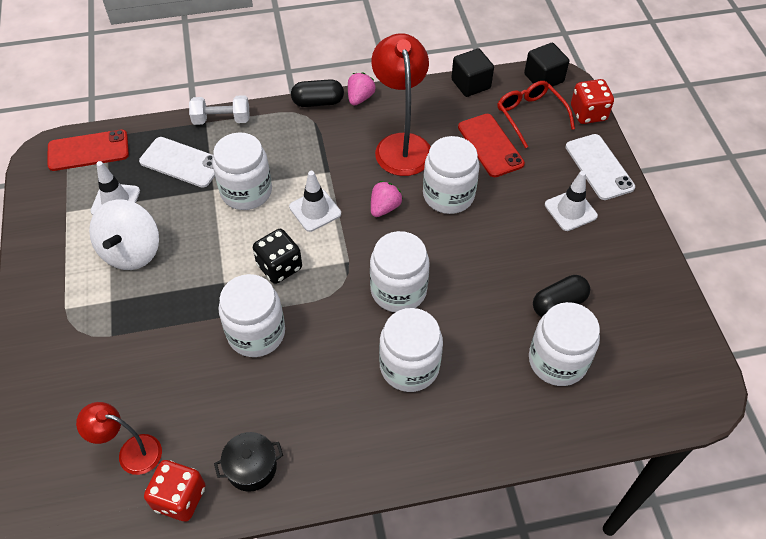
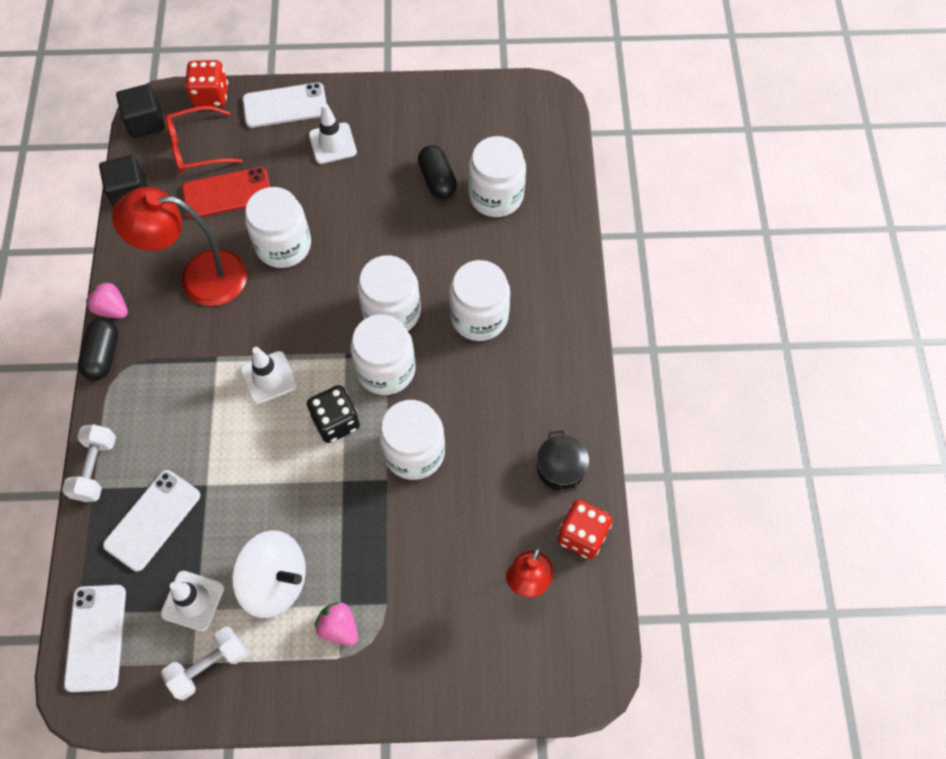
camera: 80 degrees left, 10 degrees up
red phone [48,130,129,171] -> white phone [64,585,126,692]
white jar [212,132,272,210] -> white jar moved to [351,314,416,395]
pink strawberry [371,181,403,217] -> pink strawberry moved to [315,602,358,646]
none -> white dumbbell [161,627,247,700]

